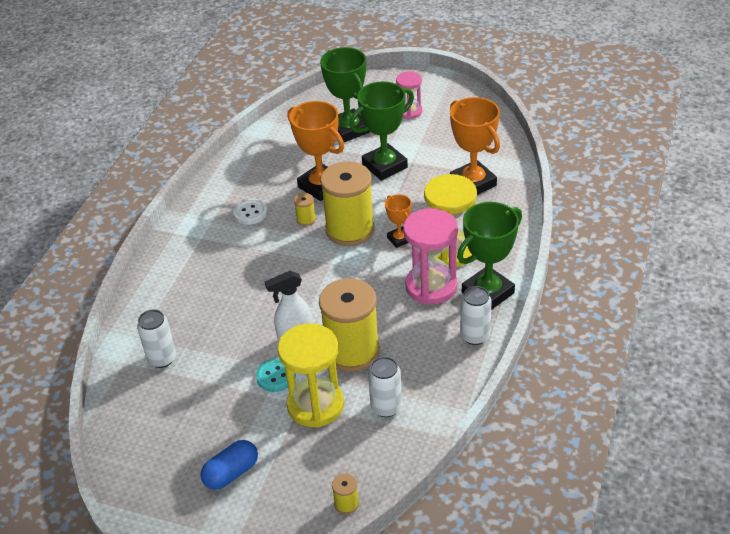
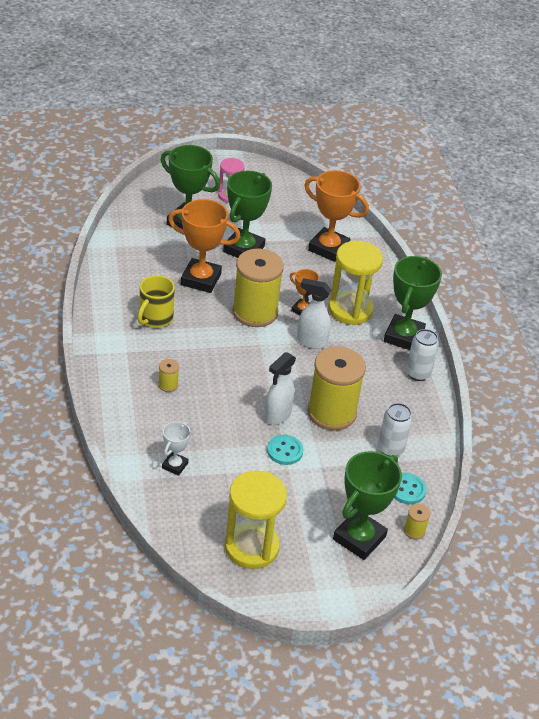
camera: 35 degrees left, 0 degrees up
white can [137,309,176,368] -> white trophy [162,422,191,476]
blue capsule [200,440,258,490] -> none
white button [233,199,268,225] -> yellow mug [138,275,175,328]
yellow hourglass [278,323,344,428] -> yellow hourglass moved to [225,470,287,569]
yellow spool [294,193,316,226] -> yellow spool moved to [158,359,179,392]
pink hourglass [403,208,458,305] -> none
none -> white spray bottle [297,278,331,349]
none -> green trophy [333,451,402,560]
none -> turquoise button [394,473,426,504]

